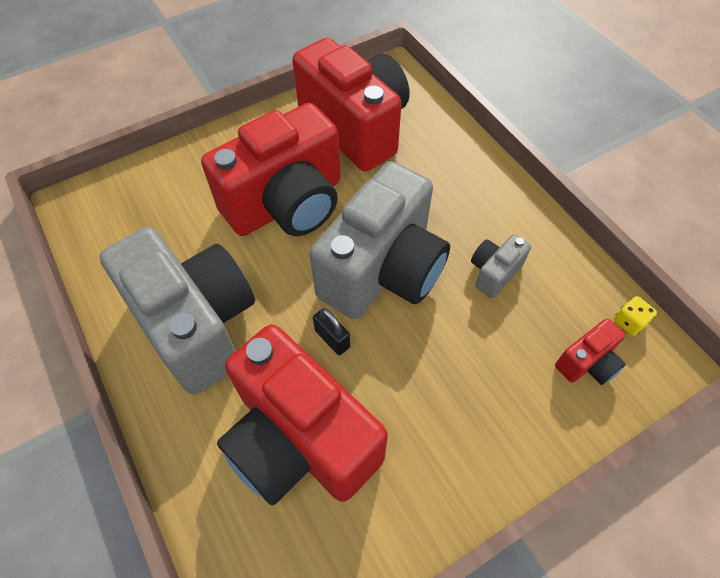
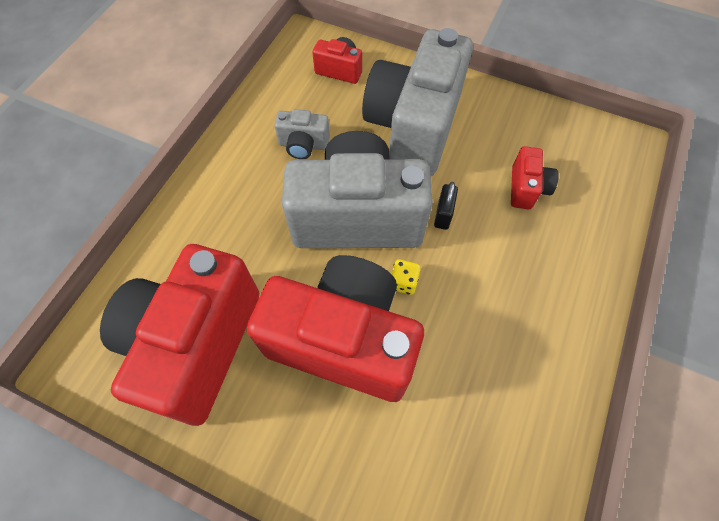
camera: 125 degrees left, 5 degrees up
grey camera [99,227,255,395] -> grey camera moved to [362,28,473,176]
red camera [217,324,388,506] -> red camera [511,146,559,209], size x0.43
yellow dice [614,296,657,336] -> yellow dice moved to [392,259,421,295]

